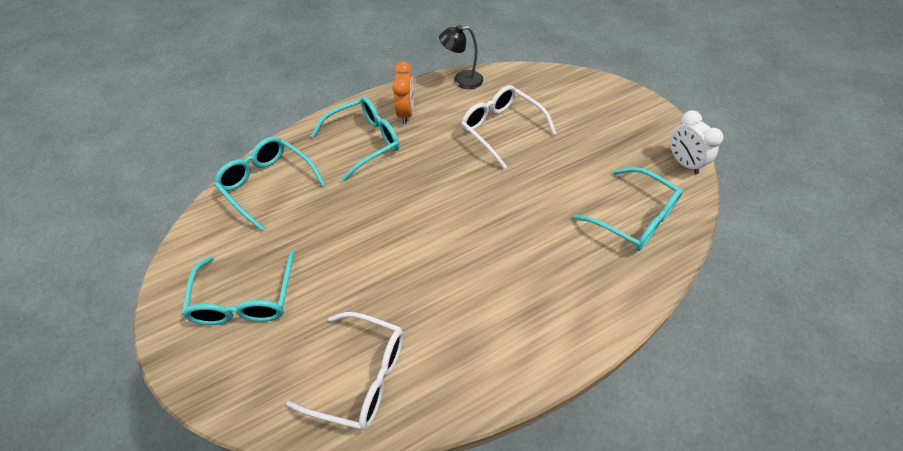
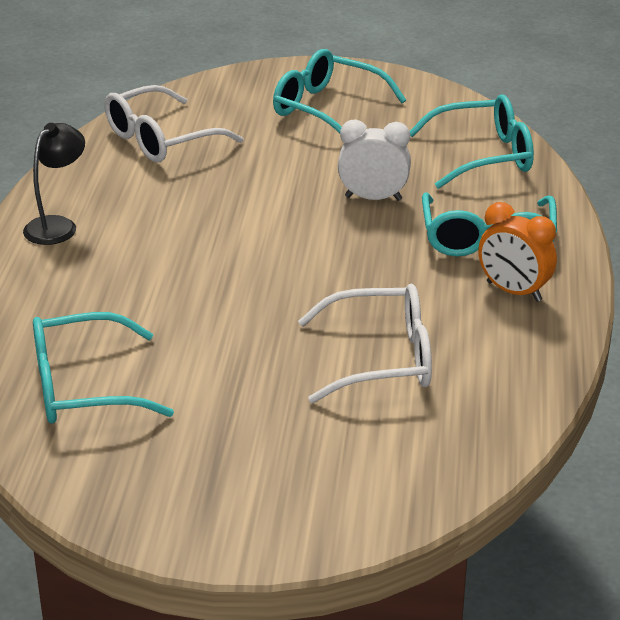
camera: 125 degrees right, 20 degrees down
black lamp [439,25,483,89] -> black lamp moved to [23,123,85,245]
white clock [670,110,723,174] -> white clock moved to [338,119,411,201]

